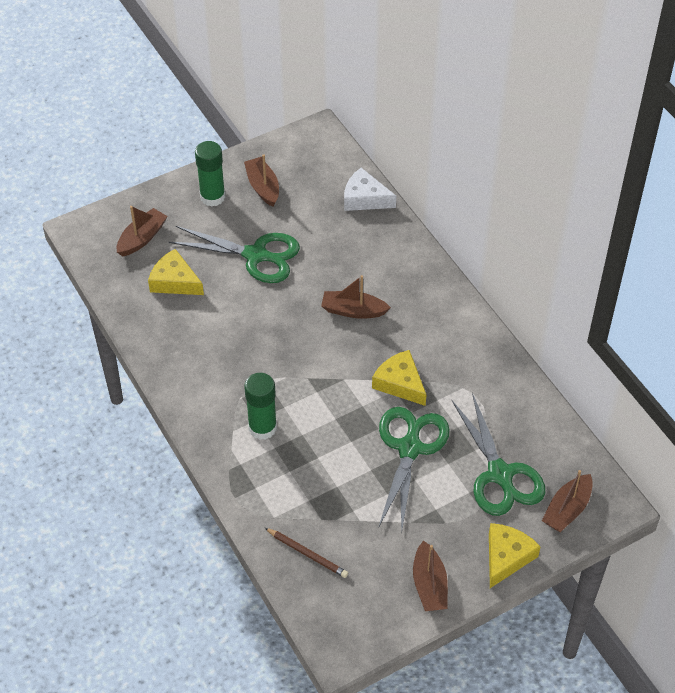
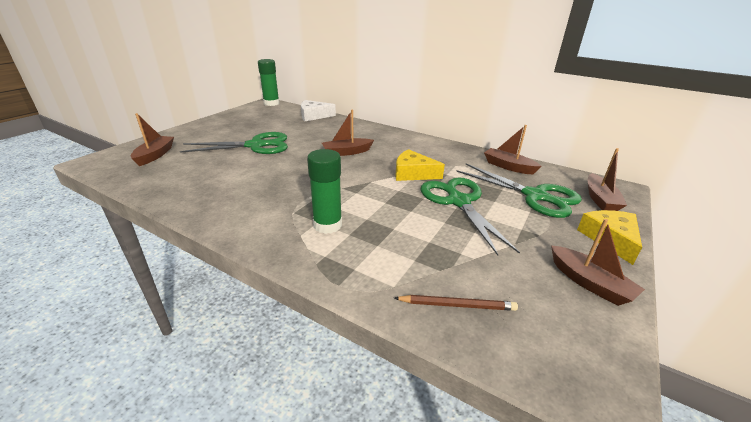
camera: 30 degrees left, 20 degrees down
yellow cheese [148,249,204,295] -> none
green glue stick [195,141,226,206] -> green glue stick moved to [258,59,280,106]
brown boat [244,154,279,207] -> brown boat moved to [484,125,542,174]

